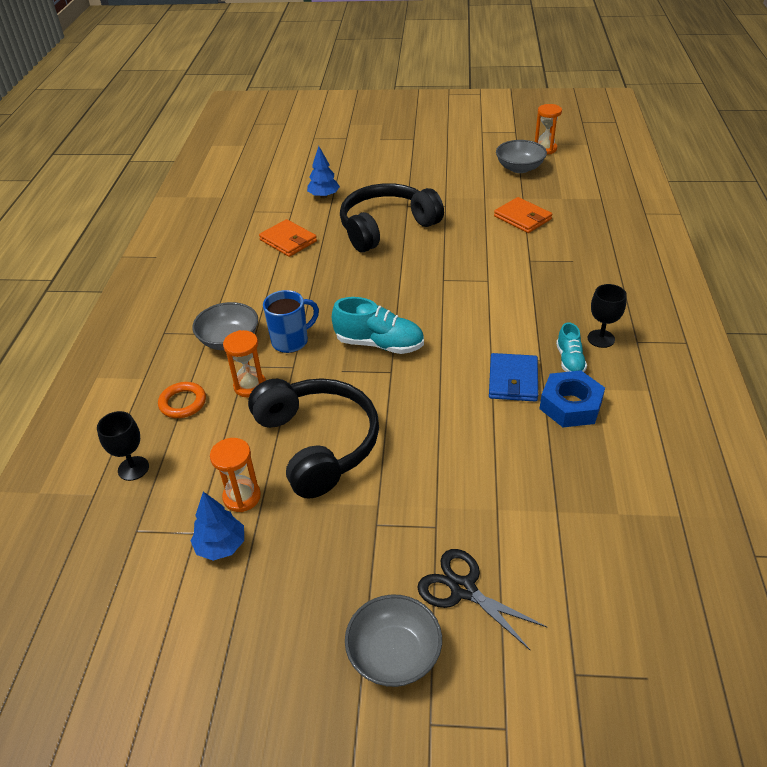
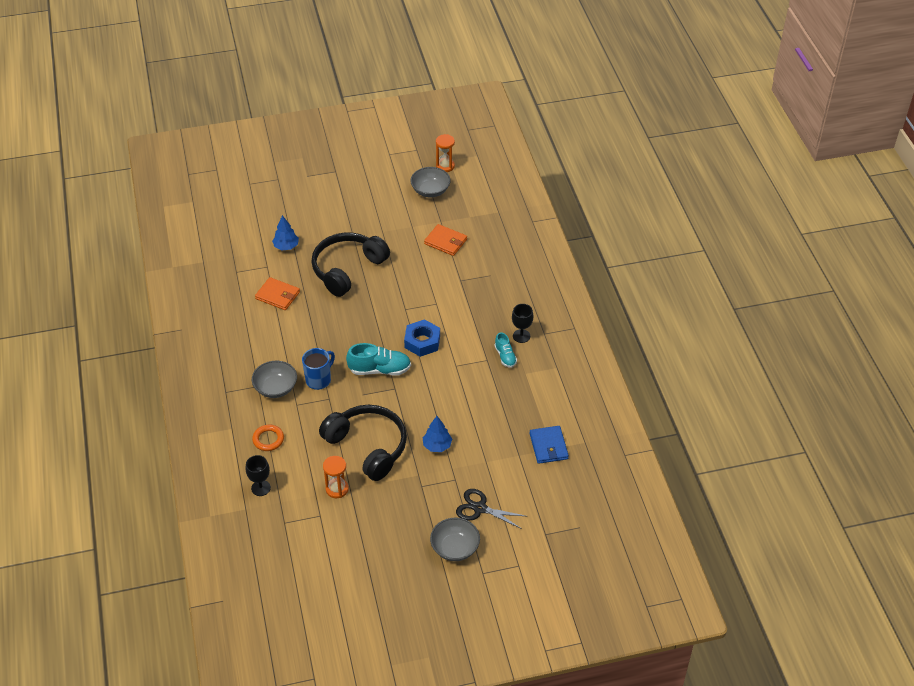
camera: 20 degrees left, 5 degrees up
blue tree [191,492,244,561] -> blue tree moved to [423,416,452,452]
orange hourglass [223,330,266,397] -> none
blue wallet [489,353,538,402] -> blue wallet moved to [530,426,569,464]
blue nut [539,370,605,427] -> blue nut moved to [404,319,440,357]

